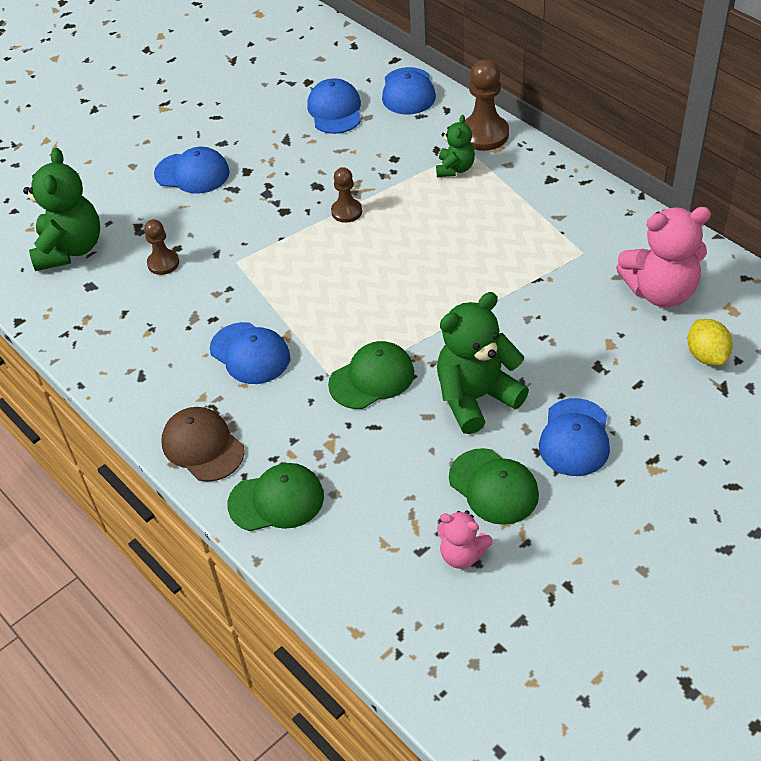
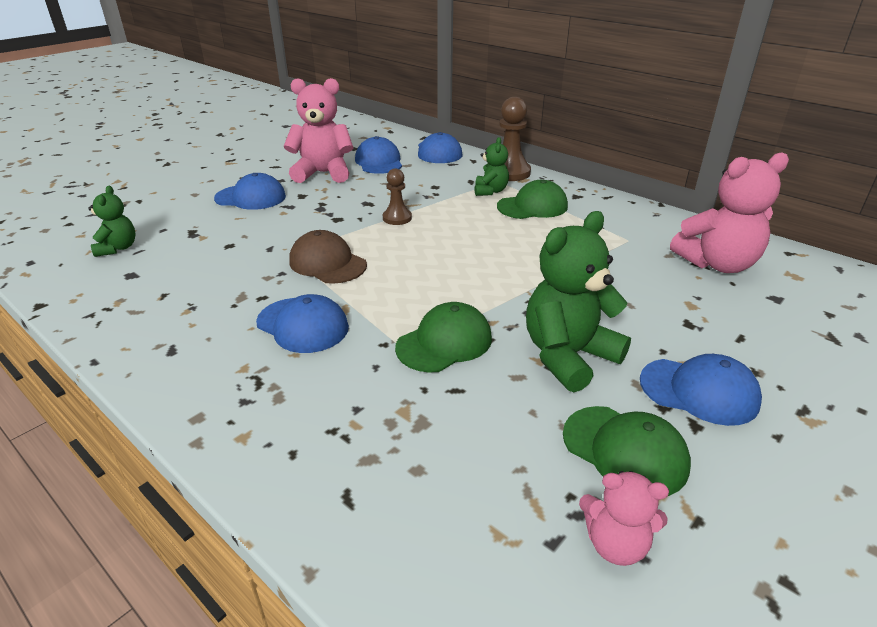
camera: 10 degrees left, 15 degrees down
green teddy bear [23,148,100,271] -> green teddy bear [88,186,135,257], size x0.55
brown pawn [144,219,179,275] -> none
brown cap [162,407,245,482] -> brown cap moved to [289,230,367,284]
green cap [227,463,324,531] -> green cap moved to [497,180,568,219]
blue cap [539,398,610,476] -> blue cap turned 75 degrees counterclockwise [640,354,762,426]
yellow lemon [687,319,733,366] -> none
none -> pink teddy bear [283,78,353,183]

